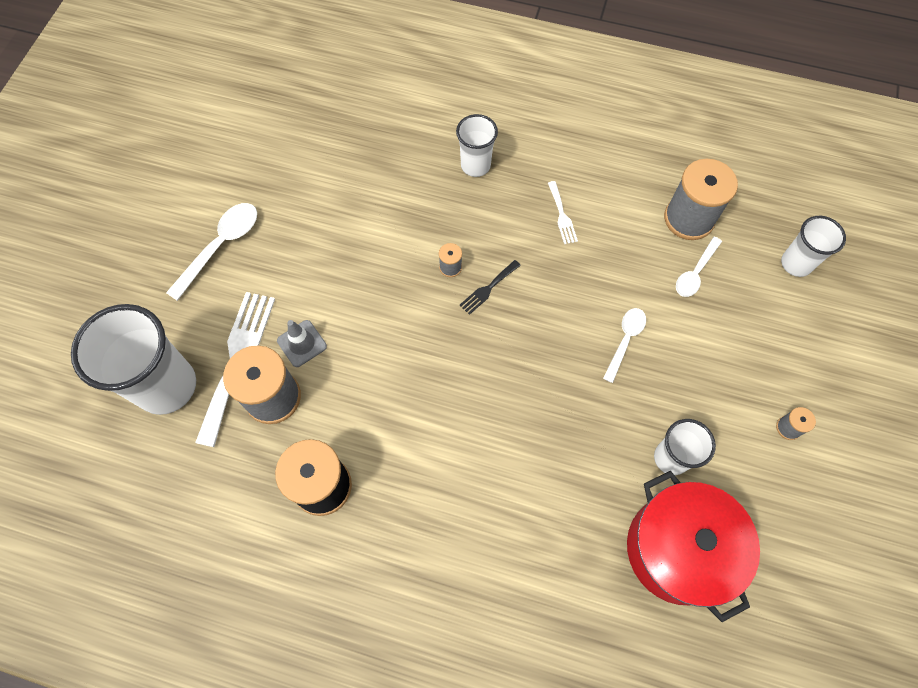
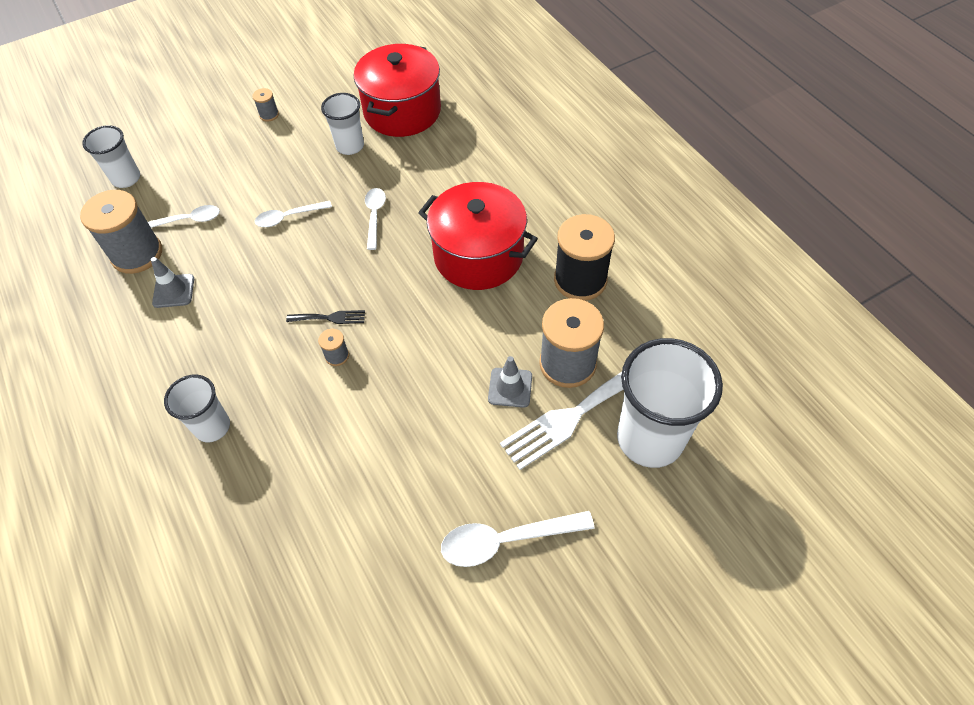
camera: 135 degrees left, 10 degrees down
white fork [548,181,578,244] -> none
none -> grey traffic cone [151,257,194,308]
none -> white spoon [365,188,386,250]
none -> red pot [418,182,538,290]

